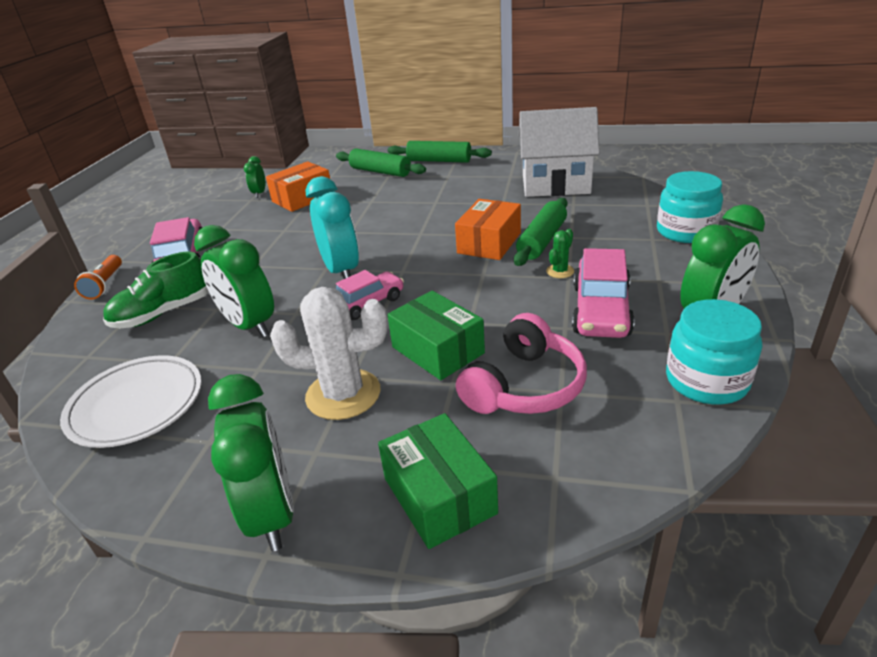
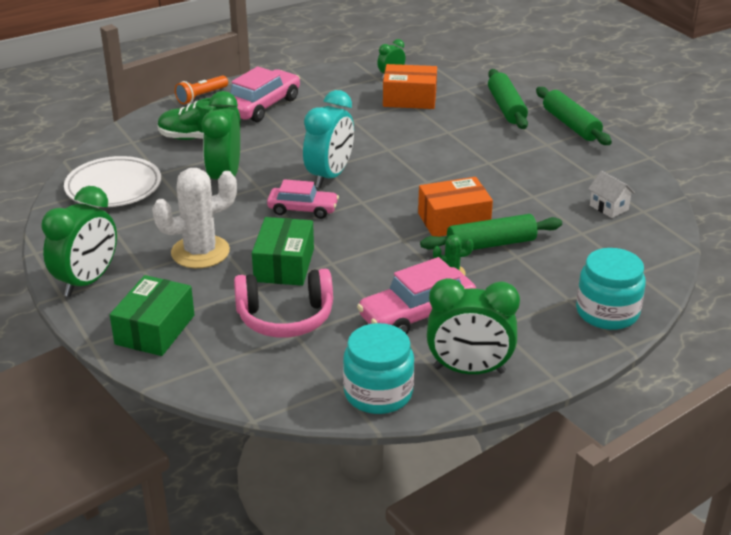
camera: 45 degrees right, 0 degrees up
white cactus [270,287,387,420] -> white cactus turned 75 degrees counterclockwise [152,168,237,268]
white house [519,107,600,197] -> white house [588,171,635,218], size x0.40

